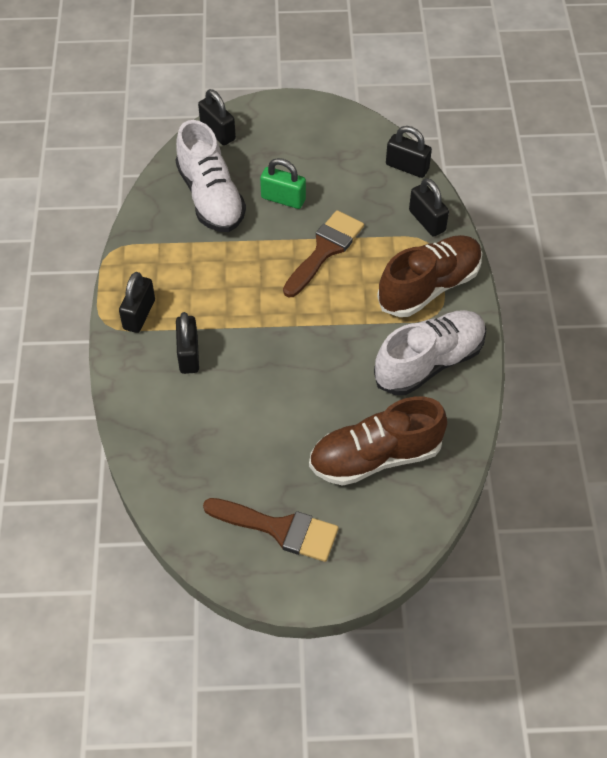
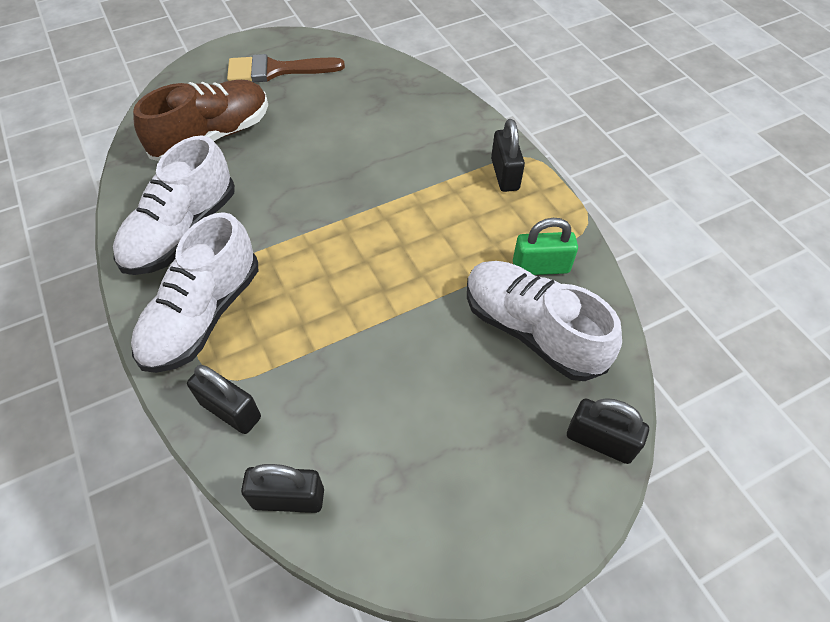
camera: 155 degrees right, 0 degrees up
black padlock [176,312,199,374] -> none
green padlock [260,158,306,209] -> green padlock moved to [513,218,578,275]
brown brush [283,210,364,297] -> none
brown shoe [377,235,482,317] -> white shoe [131,212,258,373]

